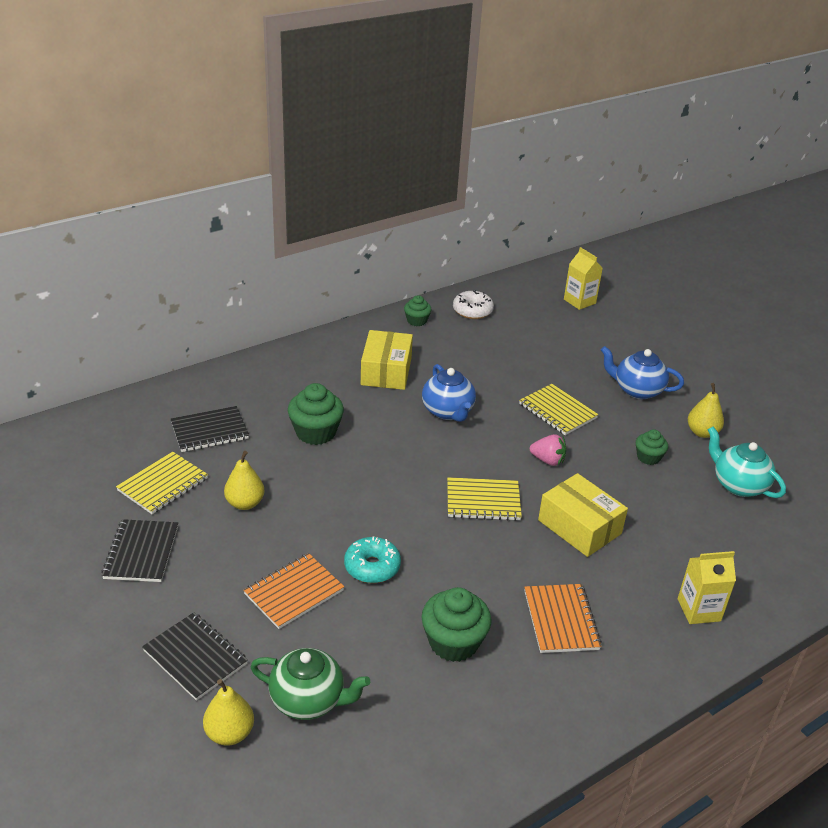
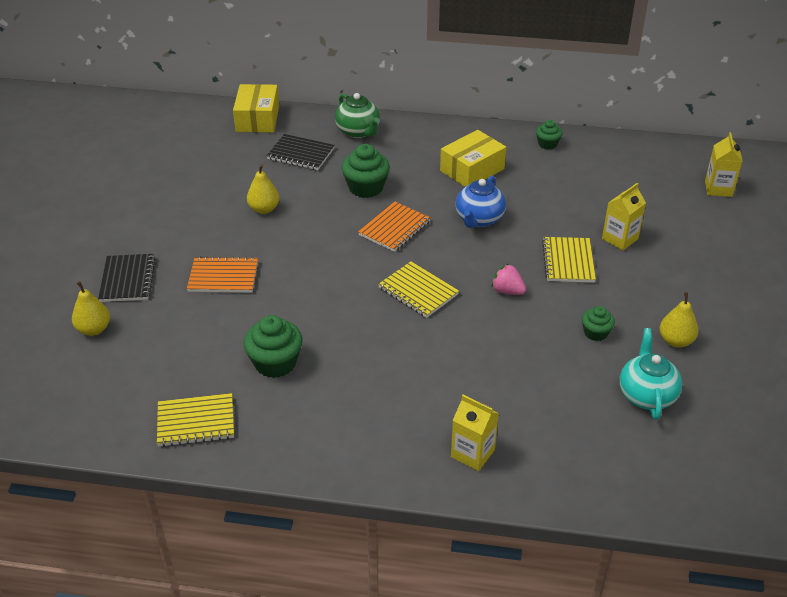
camera: 45 degrees right, 5 degrees up
black notebook [101,519,178,582] -> none
yellow notebook [116,452,208,514] -> yellow notebook moved to [157,393,234,447]
green teapot [251,648,370,720] -> green teapot moved to [335,93,380,138]
turquoise donut [344,536,401,583] -> none
white donut [453,290,494,319] -> none
orange notebook [524,584,602,653] -> orange notebook moved to [358,202,431,252]
pink strawberry [530,434,566,466] -> pink strawberry turned 150 degrees clockwise [491,264,526,295]
yellow box [538,473,628,557] -> yellow box moved to [233,84,279,132]
blue teapot [601,346,684,399] -> none
none -> yellow carton [602,183,646,251]

